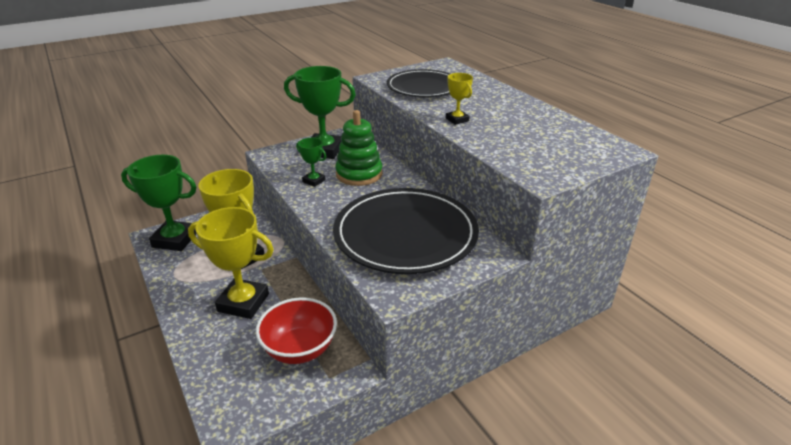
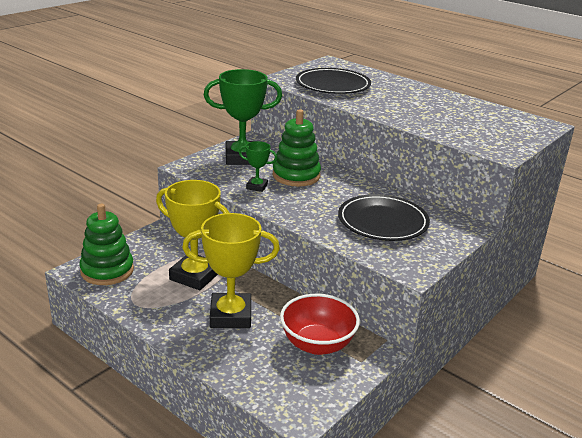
camera: 20 degrees left, 5 degrees down
green trophy [121,155,197,251] -> green stacking toy [79,204,134,285]
black plate [333,188,479,274] -> black plate [338,194,430,241], size x0.65
yellow trophy [446,73,473,125] -> none

